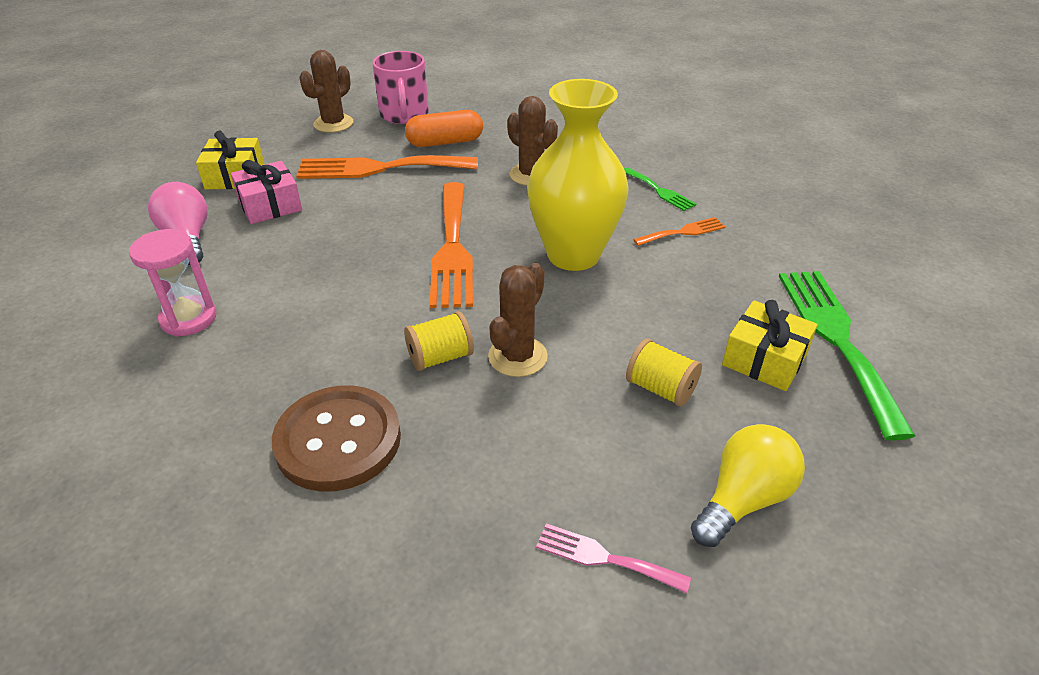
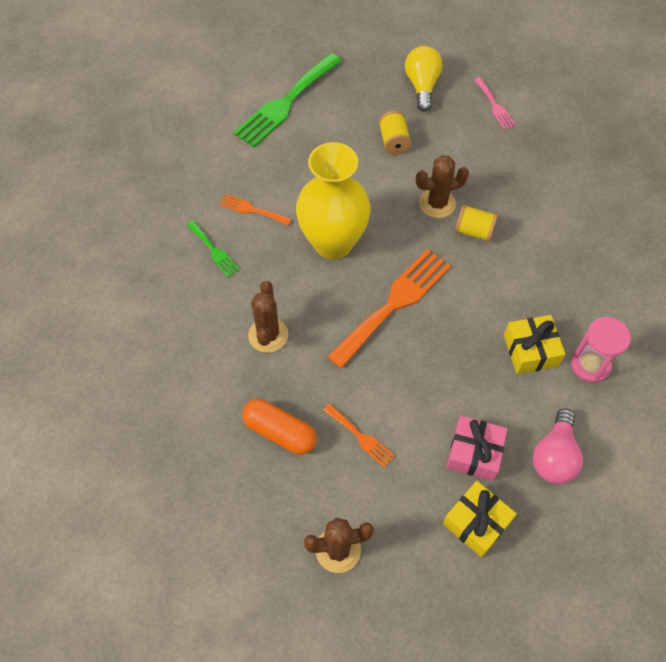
camera: 135 degrees left, 20 degrees up
brown button [272,385,401,492] -> none
orange fork [296,155,478,179] -> orange fork [323,404,395,468], size x0.49
pink mug [372,51,429,124] -> none
green fork [624,167,696,211] -> green fork turned 135 degrees clockwise [187,221,240,277]
yellow light bulb [691,424,805,547] -> yellow light bulb turned 90 degrees clockwise [405,46,442,112]
yellow gift [722,300,818,391] -> yellow gift moved to [504,315,565,374]

